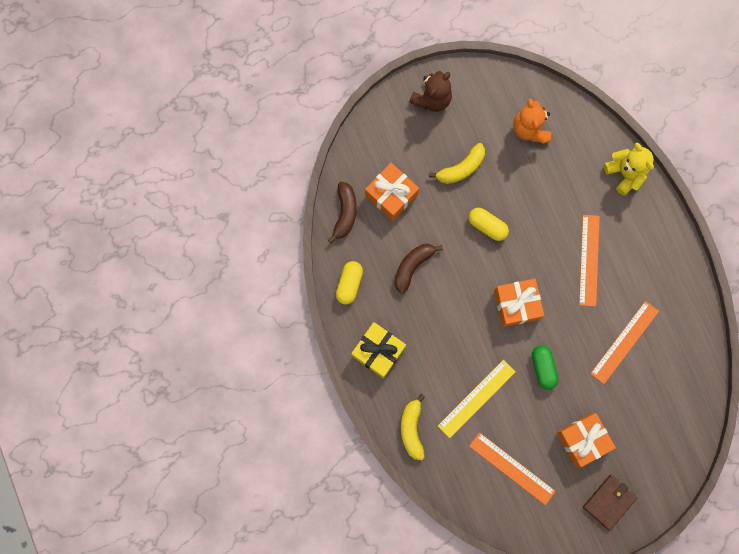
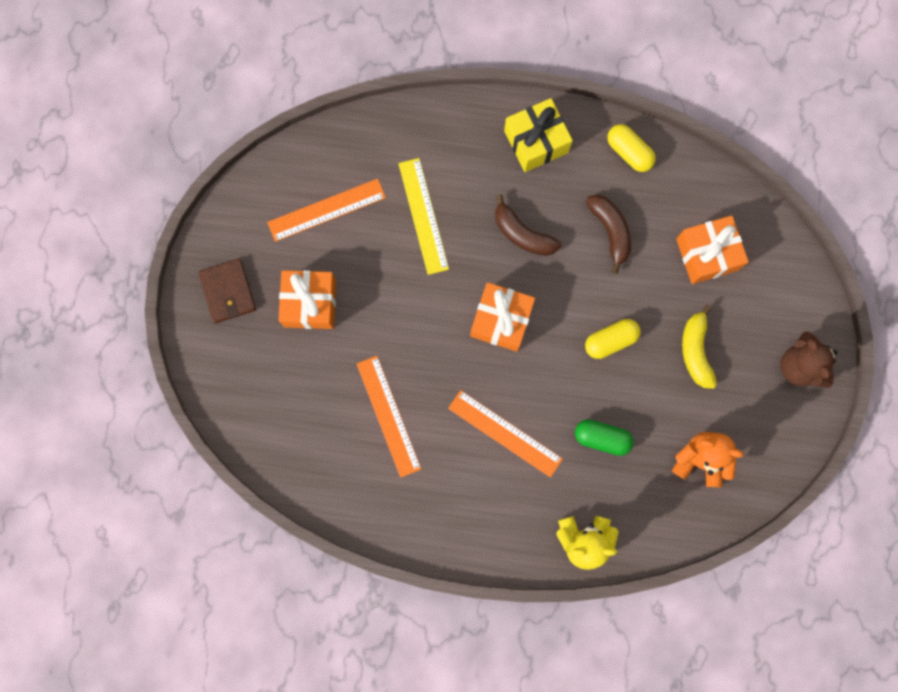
camera: 120 degrees right, 0 degrees up
brown banana [328,182,357,243] -> brown banana moved to [495,194,562,256]
yellow banana [401,394,425,460] -> none
green capsule [532,345,559,390] -> green capsule moved to [575,419,634,456]

